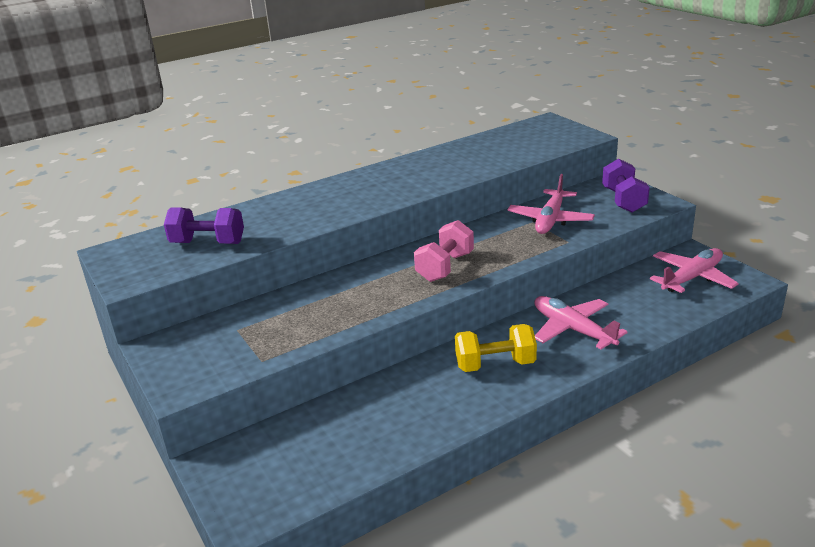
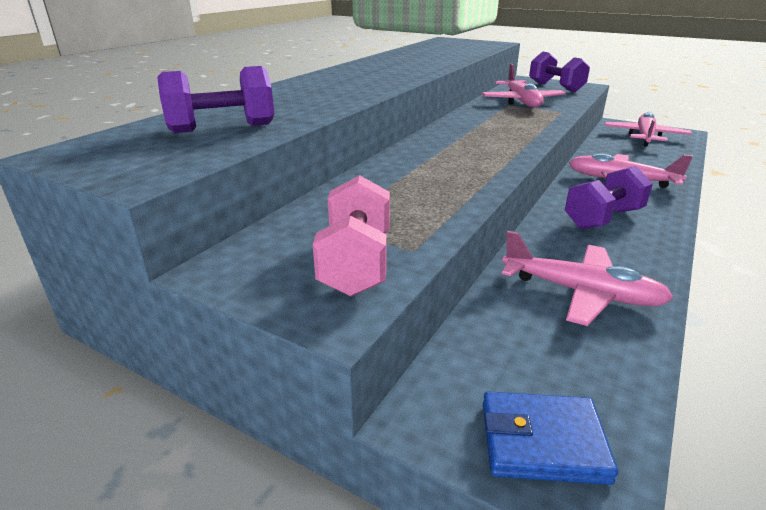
camera: 30 degrees left, 0 degrees up
pink dumbbell [414,220,474,282] -> pink dumbbell moved to [313,175,390,297]
yellow dumbbell [455,324,537,372] -> purple dumbbell [565,166,653,229]
none -> blue wallet [483,391,618,485]
none -> pink plane [502,231,673,326]

